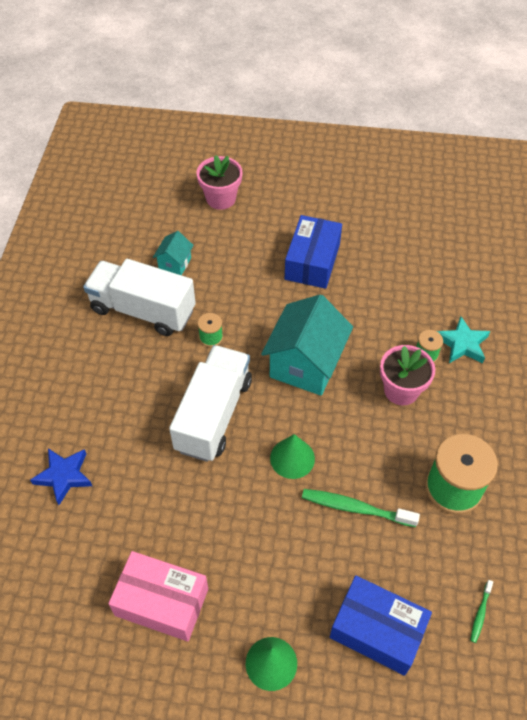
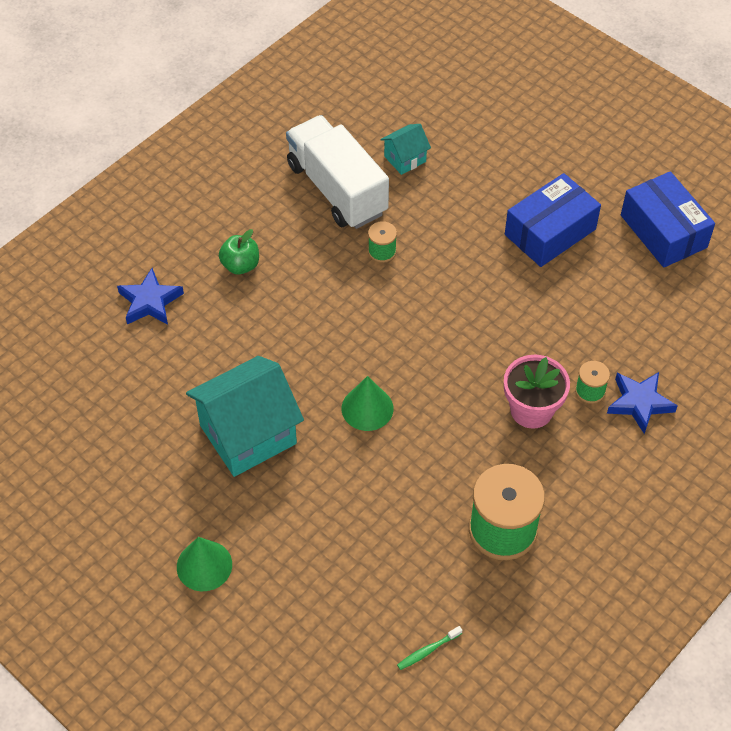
camera: 35 degrees right, 0 degrees up
pink box [108,551,208,642] -> none
white truck [169,345,252,462] -> none
pink flower pot [196,155,243,210] -> none
turquoise house [261,294,353,396] -> turquoise house moved to [186,356,304,477]
green toothbrush [302,489,420,527] -> none
blue box [330,575,432,676] -> blue box moved to [621,171,715,268]
turquoise star [437,316,490,363] -> blue star [607,372,678,434]
none -> green apple [219,229,259,274]

